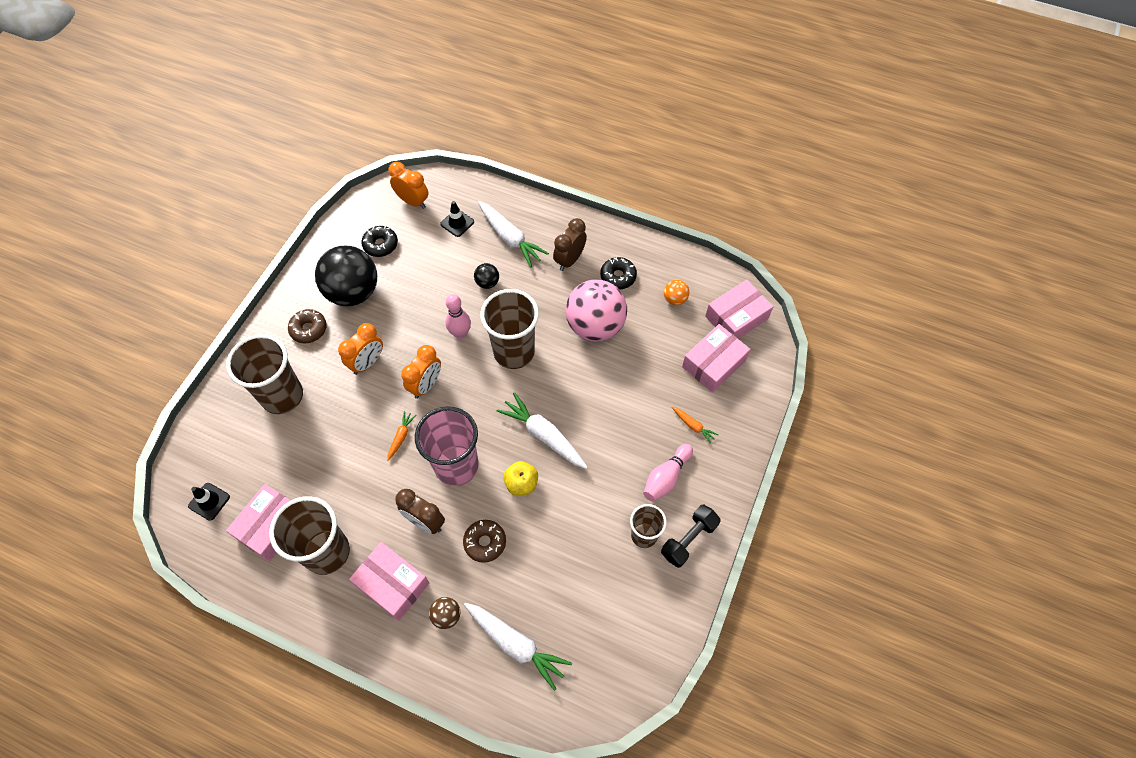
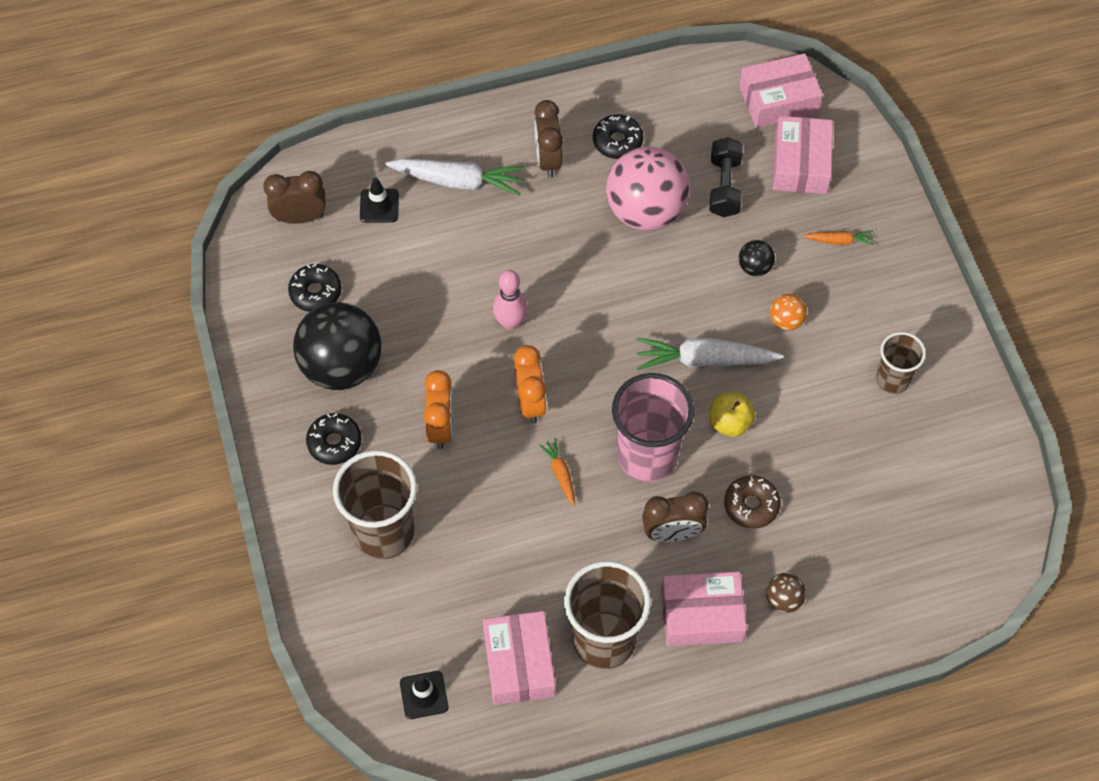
camera: 40 degrees left, 0 degrees up
brown donut [288,309,327,344] -> black donut [306,413,362,465]
orange clock [388,162,428,209] -> brown clock [263,171,326,224]
white carrot [464,603,572,691] -> none
black ball [474,263,499,289] -> black ball moved to [739,240,775,276]
brown cup [480,289,539,369] -> none
pink bowling pin [643,444,693,502] -> none
black dumbbell [661,504,721,568] -> black dumbbell moved to [709,137,743,217]
orange ball [664,280,690,305] -> orange ball moved to [770,294,807,330]
pink box [705,280,773,339] -> pink box turned 60 degrees clockwise [739,53,823,128]

